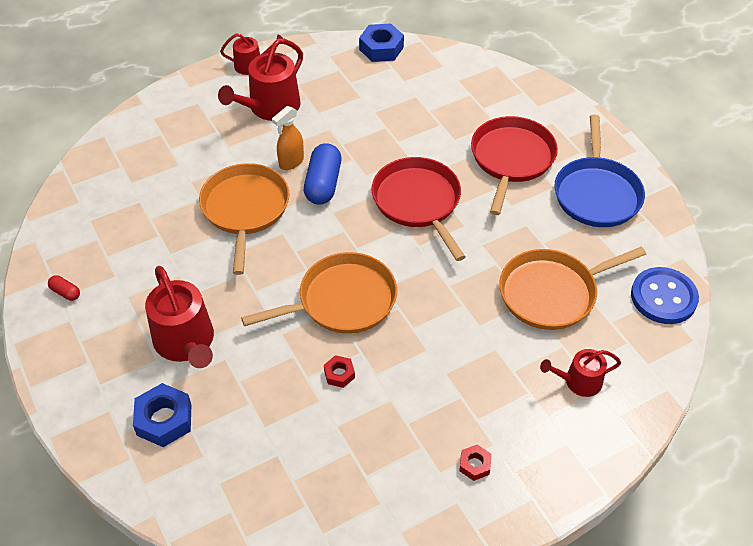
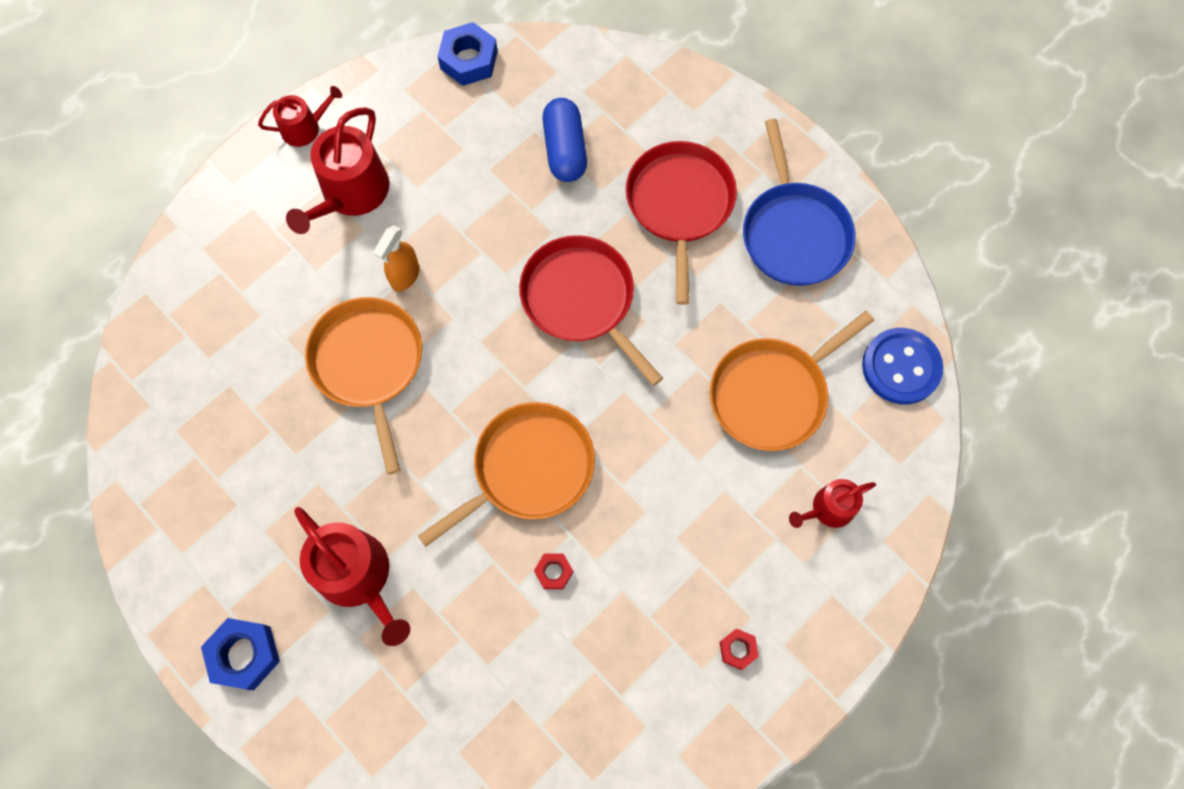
camera: 15 degrees left, 20 degrees up
red capsule [48,275,80,301] -> none
blue nut [133,383,191,447] -> blue nut moved to [201,618,280,690]
blue capsule [304,143,341,205] -> blue capsule moved to [542,98,587,182]

